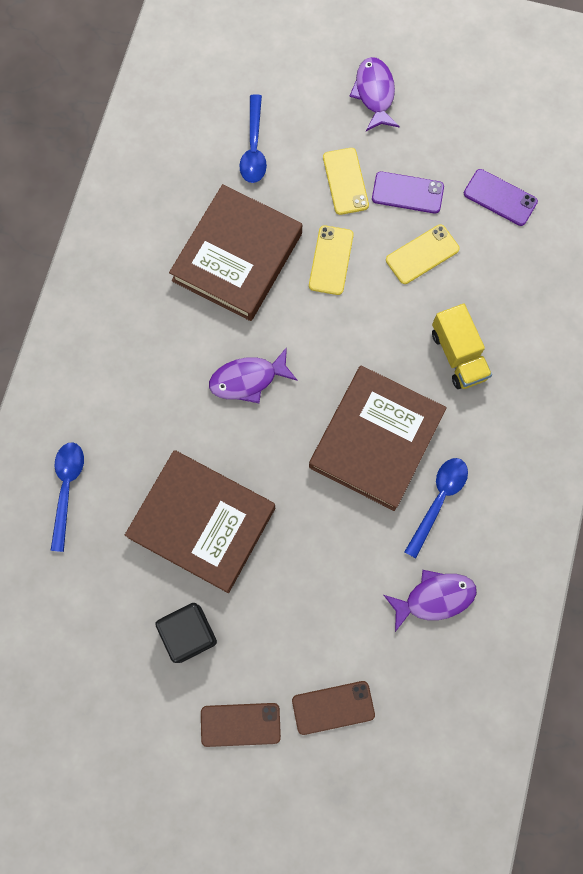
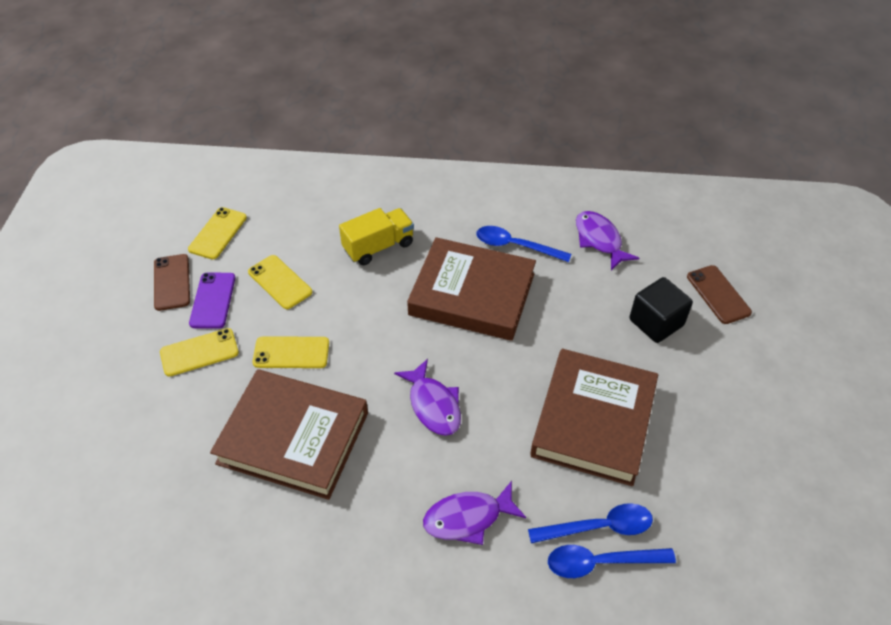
camera: 100 degrees left, 25 degrees down
black cube [155,603,217,663] -> black cube moved to [629,277,693,343]
brown phone [201,703,281,747] -> brown phone moved to [154,254,190,311]
blue spoon [239,94,267,183] -> blue spoon moved to [528,503,653,543]
purple fish [349,57,400,131] -> purple fish moved to [423,481,526,545]
purple phone [464,169,538,226] -> yellow phone [188,207,247,259]

